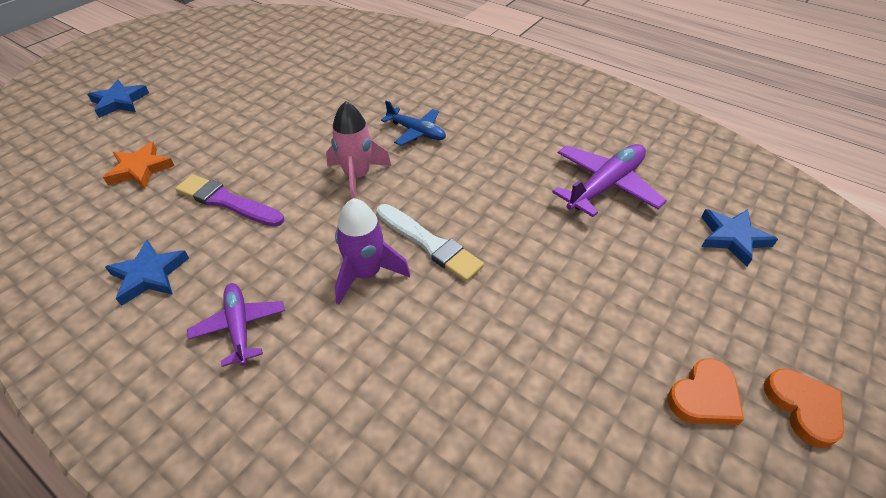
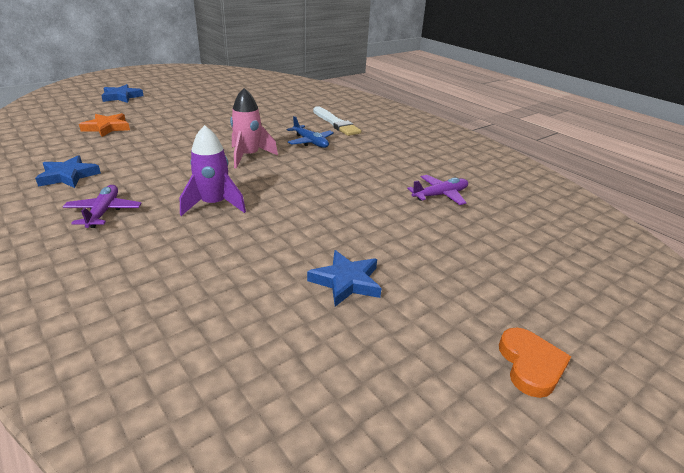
camera: 15 degrees right, 15 degrees down
purple brush [175,174,284,227] -> none
white brush [377,204,484,282] -> white brush moved to [313,106,361,136]
purple plane [552,144,667,217] -> purple plane [407,175,468,205], size x0.63
orange heart [667,358,744,425] -> none
blue star [701,209,778,267] -> blue star moved to [307,250,381,307]

